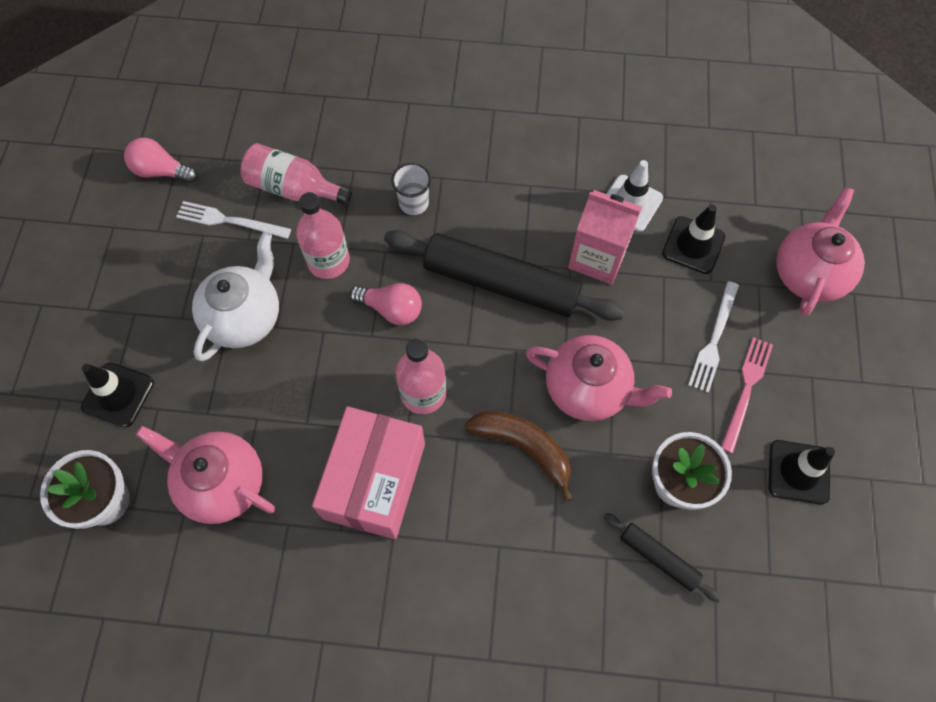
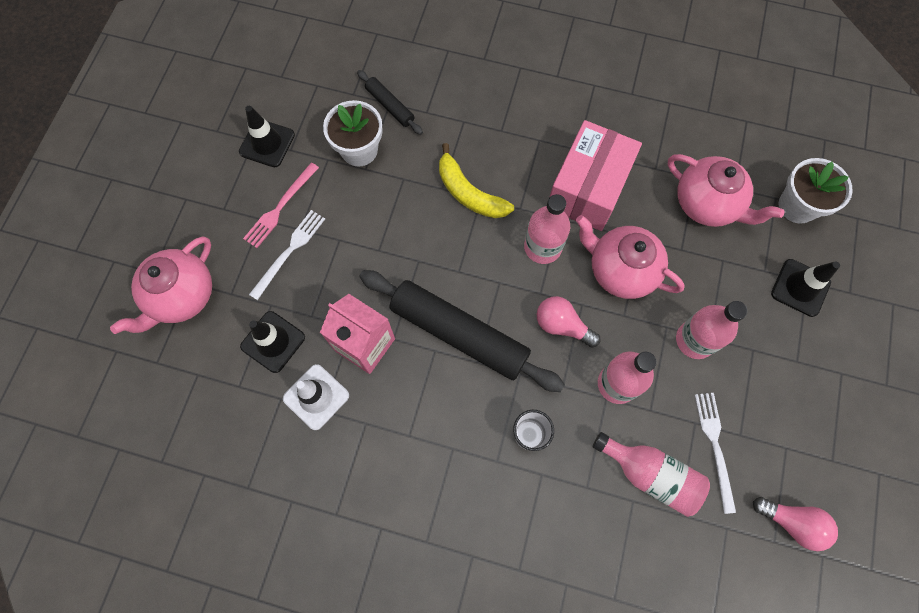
camera: 170 degrees left, 5 degrees up
white fork [176,201,291,239] -> white fork turned 120 degrees counterclockwise [695,393,736,514]
white teapot [192,232,279,361] -> pink bottle [676,301,748,359]
brown banana [465,411,573,501] -> yellow banana [439,143,514,218]
pink teapot [526,335,672,421] -> pink teapot moved to [576,215,685,299]

